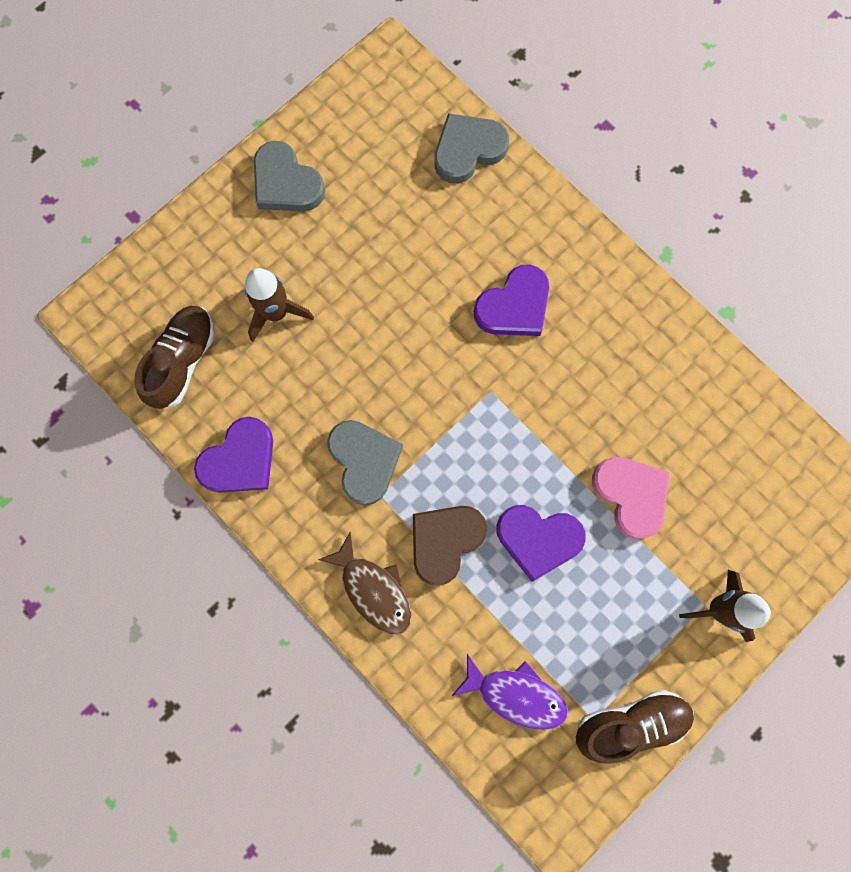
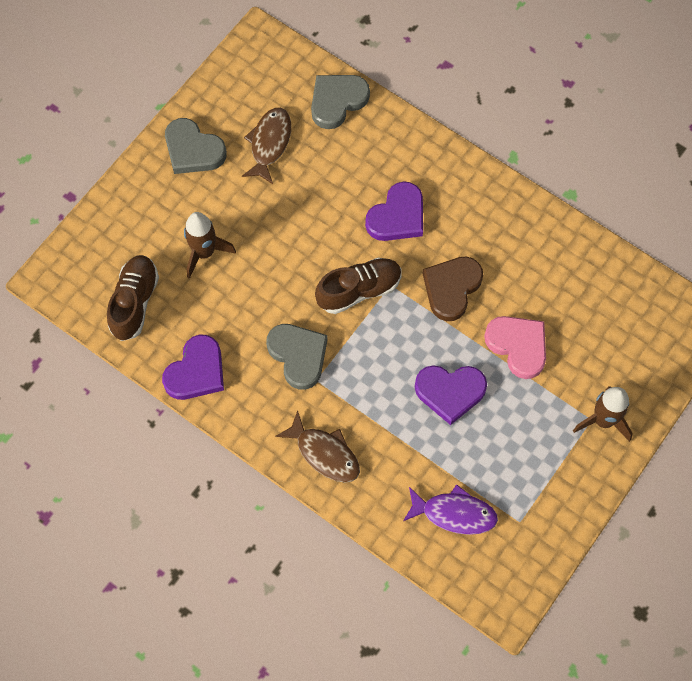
camera: 10 degrees left, 10 degrees down
brown heart [413,506,487,586] -> brown heart moved to [422,257,483,321]
brown shoe [576,690,694,764] -> brown shoe moved to [315,258,402,314]
none -> brown fish [242,108,291,184]

